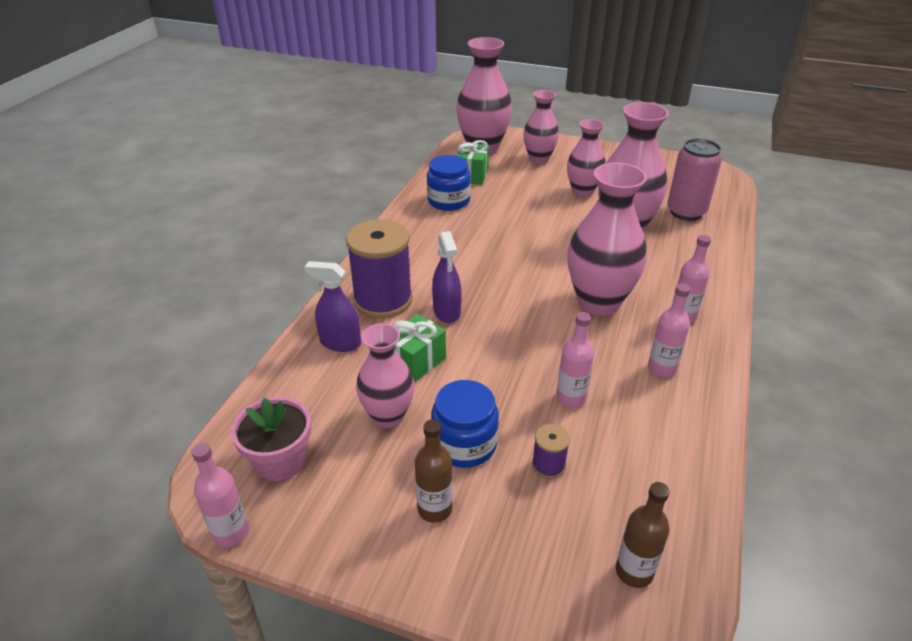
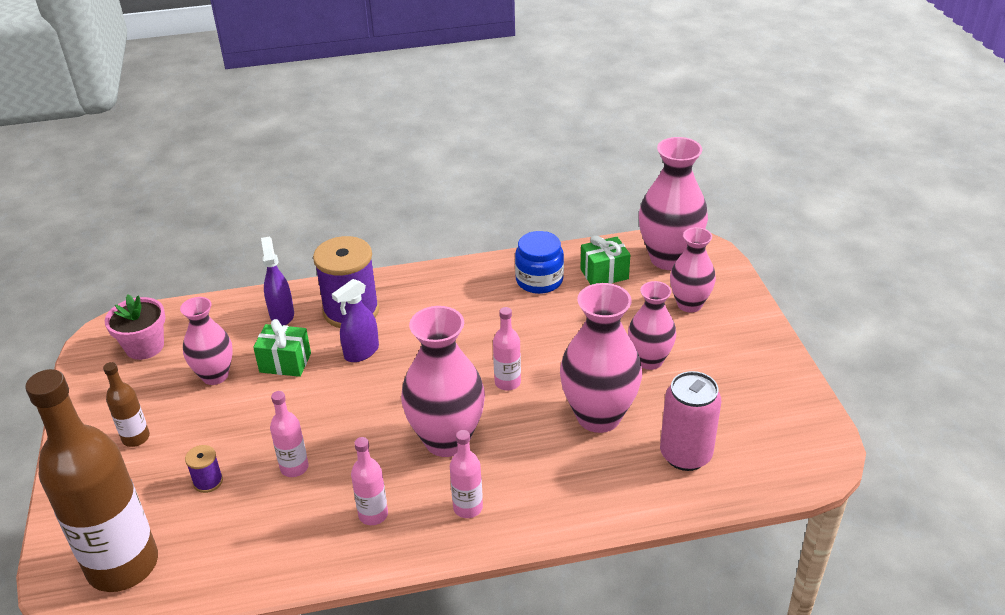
camera: 60 degrees right, 0 degrees up
pink bottle [192,443,249,547] -> pink bottle moved to [493,307,521,391]
blue jar [431,380,499,468] -> none
brown bottle [616,482,670,588] -> brown bottle [25,369,158,592], size x2.30

